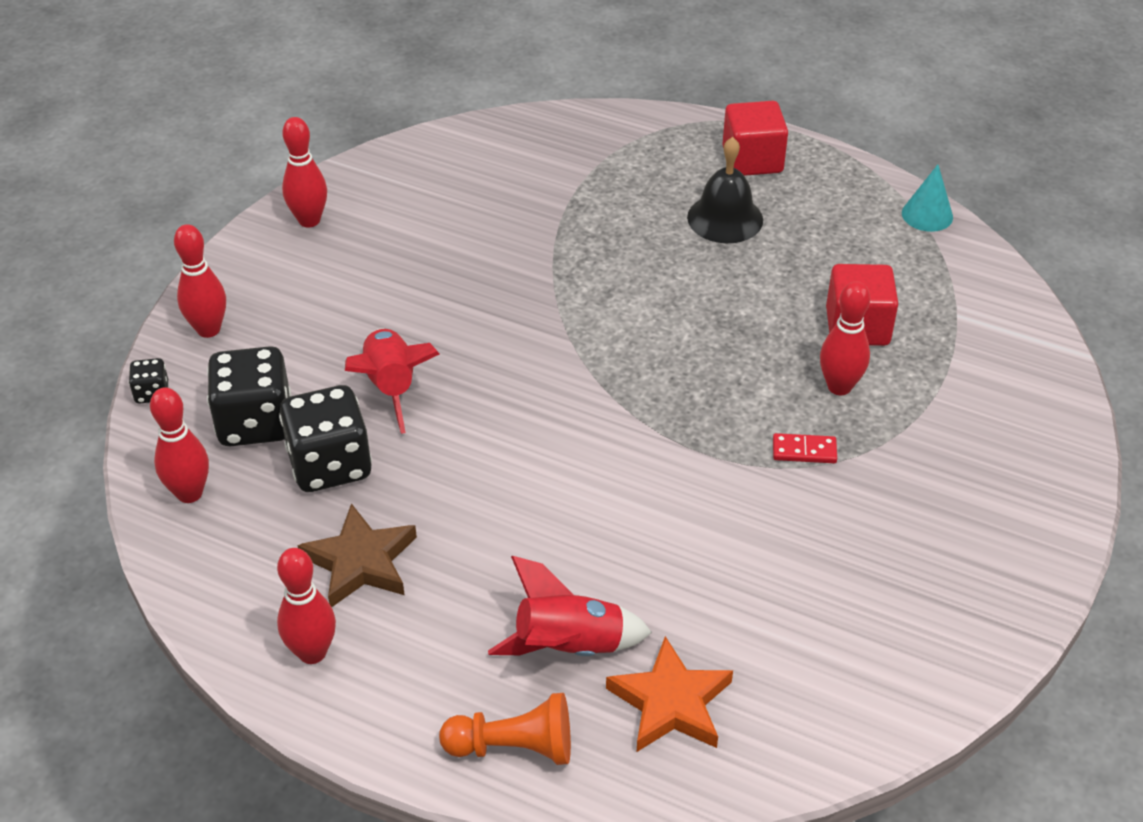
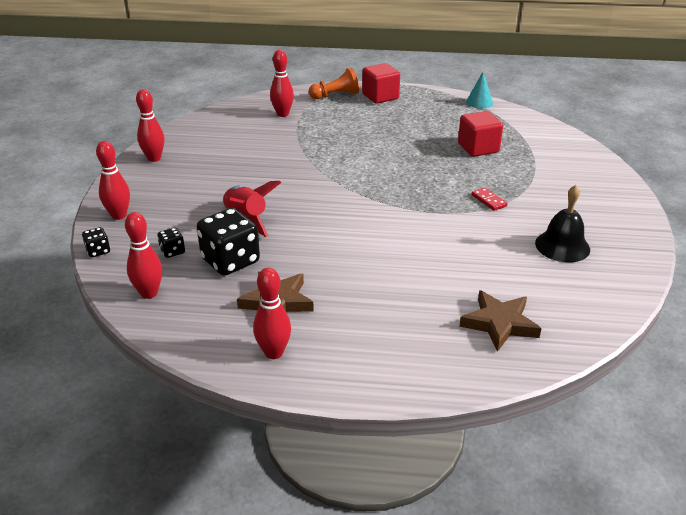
camera: 20 degrees left, 10 degrees down
black dice [207,346,291,446] -> black dice [157,228,185,258], size x0.47
orange pawn [439,693,571,765] -> orange pawn moved to [309,68,359,99]
red rocket [488,556,652,656] -> none
orange star [606,636,733,752] -> brown star [459,290,542,352]
black bell [687,137,763,243] -> black bell moved to [535,185,590,262]
red domino [773,433,837,463] -> red domino turned 75 degrees clockwise [472,187,507,211]
red bowling pin [820,281,870,395] -> red bowling pin moved to [270,50,294,117]

